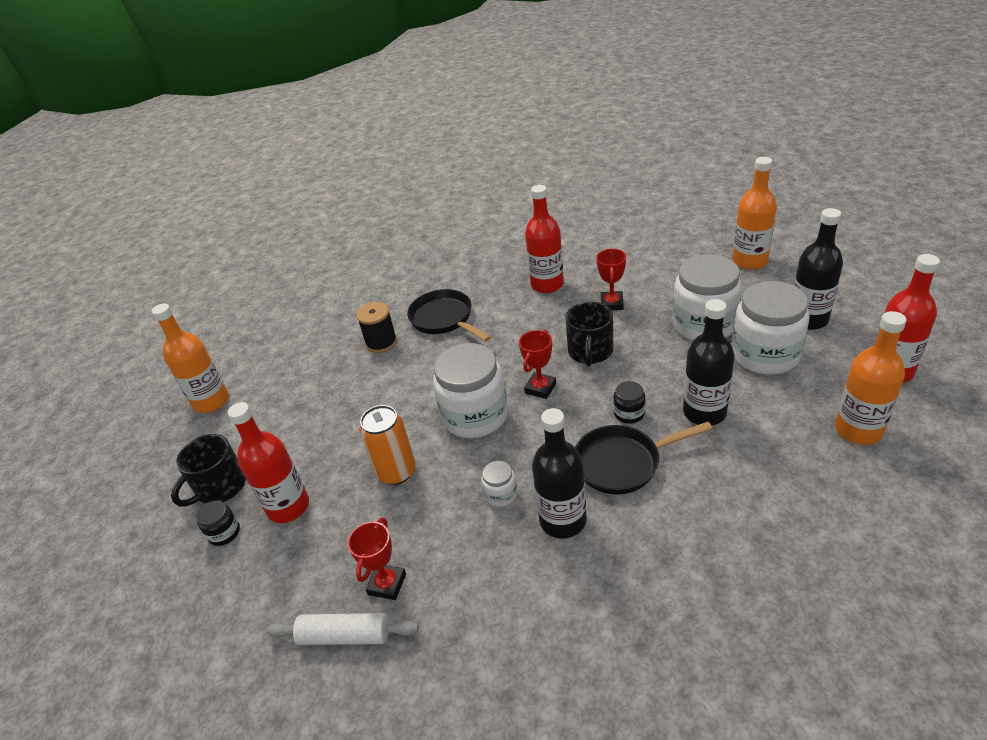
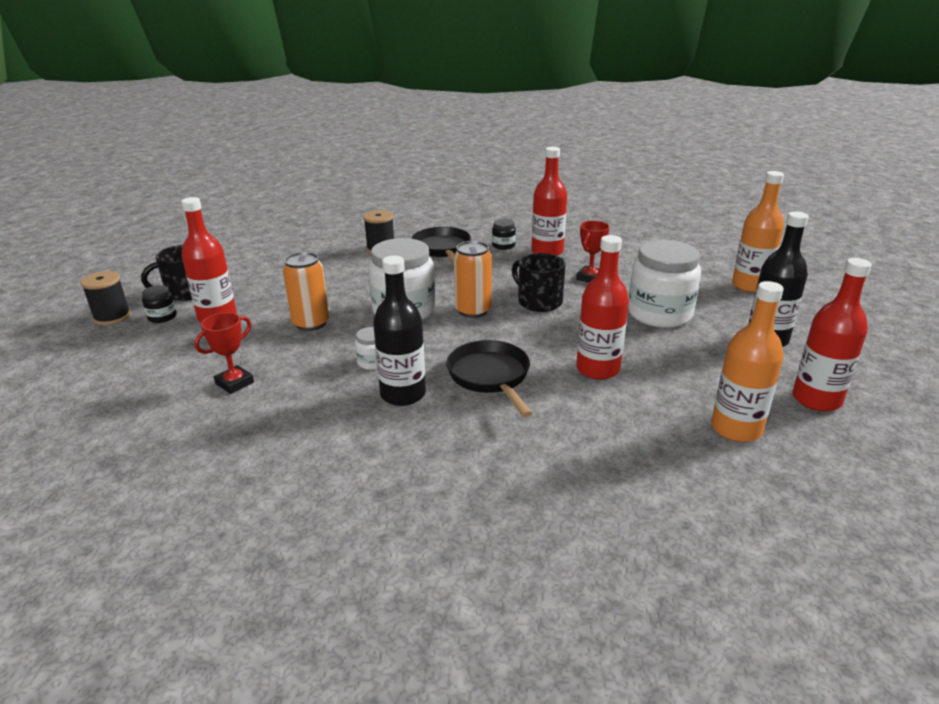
camera: 20 degrees right, 10 degrees down
orange bottle [152,303,229,413] -> none
white rolling pin [266,613,418,645] -> none
red trophy [519,330,556,399] -> orange can [454,241,492,318]
black mug [565,302,613,366] -> black mug turned 105 degrees clockwise [512,253,566,312]
black pan [575,422,712,495] -> black pan turned 60 degrees clockwise [446,340,532,417]
black jar [613,381,645,424] -> black jar moved to [492,219,516,250]
black bottle [683,299,735,426] -> red bottle [576,235,629,380]
white jar [732,281,810,375] -> none
none -> black spool [80,271,131,325]

